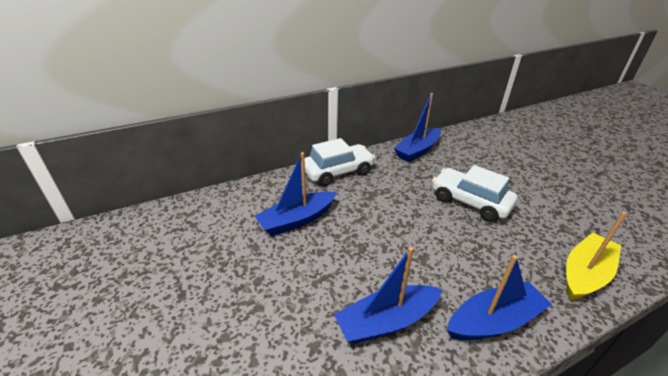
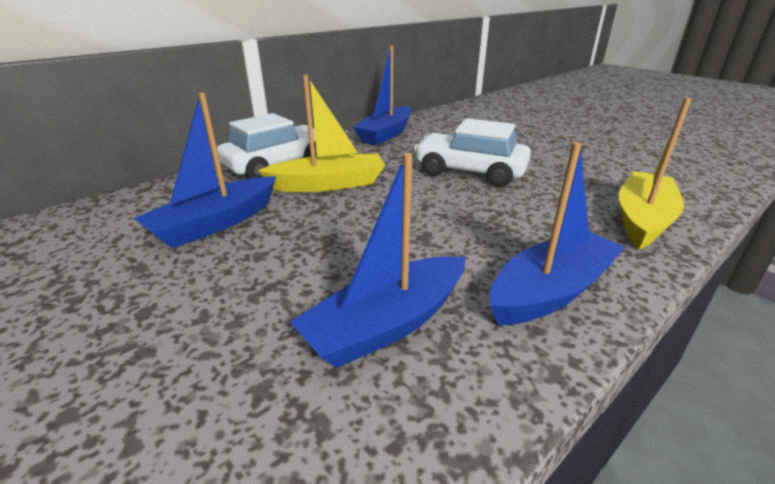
camera: 15 degrees left, 5 degrees down
none -> yellow boat [258,74,385,192]

